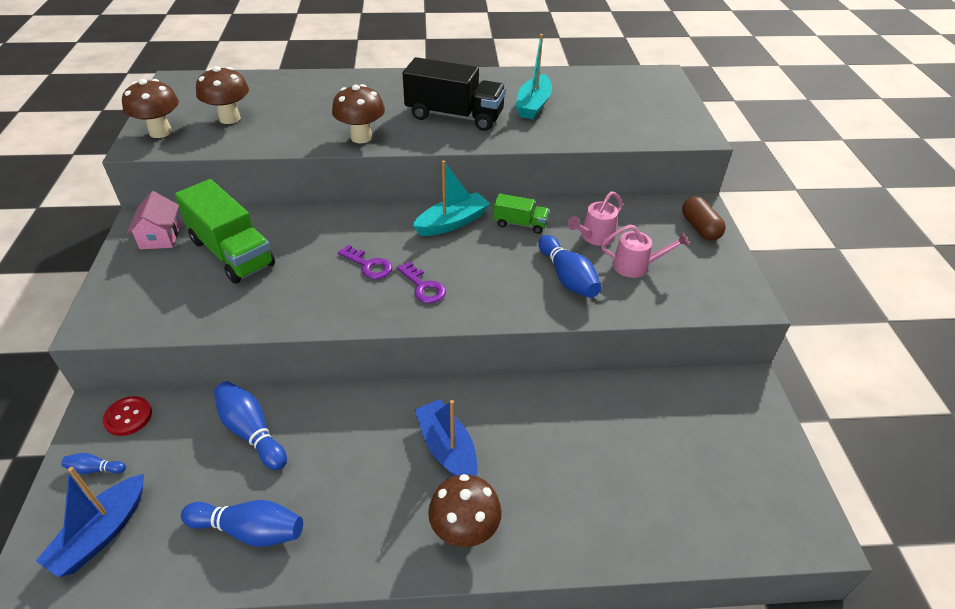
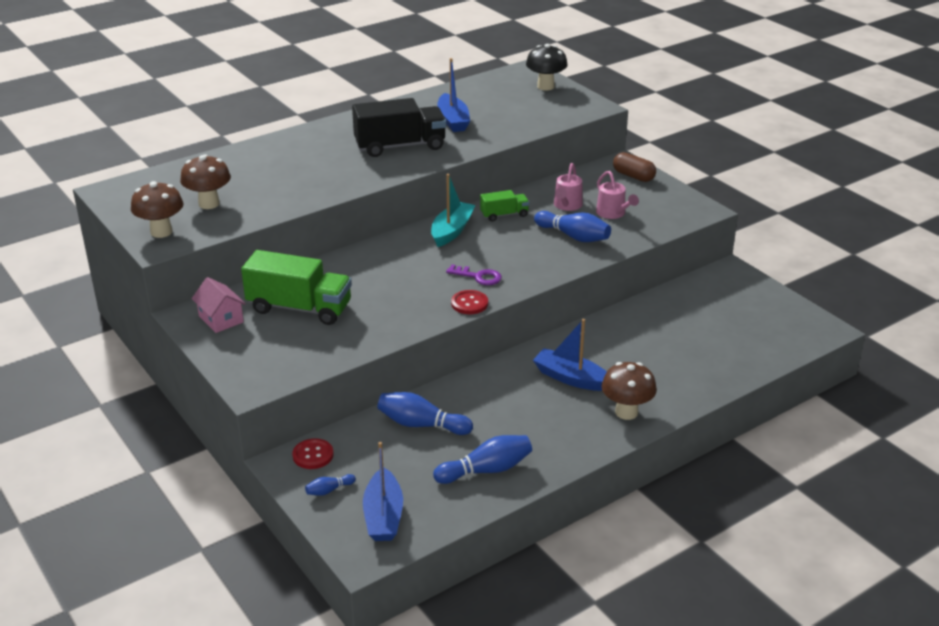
camera: 30 degrees left, 10 degrees down
brown mushroom [332,84,385,143] -> none
purple key [338,245,392,279] -> none
turquoise boat [515,34,552,119] -> blue boat [437,58,470,132]
pink watering can [601,224,689,278] -> pink watering can turned 90 degrees clockwise [596,171,639,219]
none -> red button [451,290,488,314]
none -> black mushroom [526,44,568,91]

